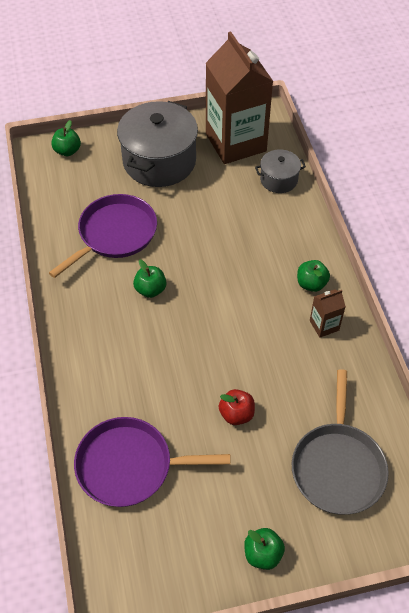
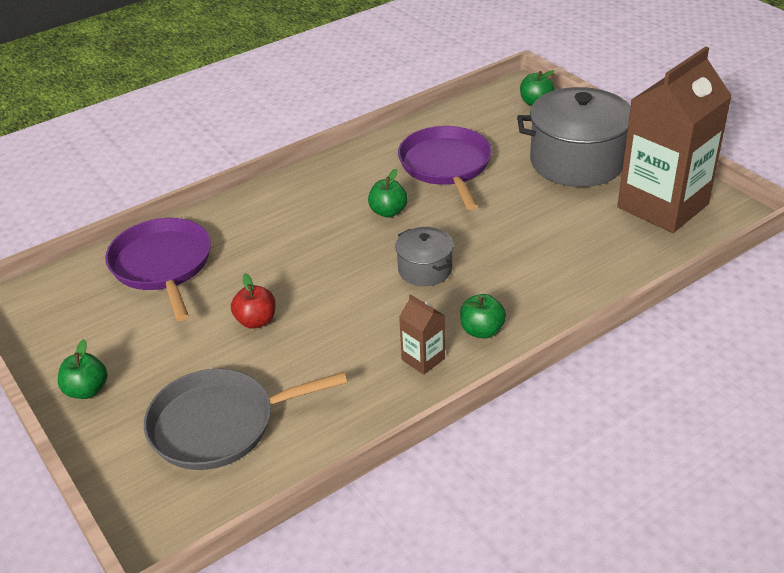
camera: 70 degrees right, 15 degrees down
purple pan [49,194,157,278] -> purple pan turned 120 degrees counterclockwise [398,126,492,210]
grey pot [255,149,306,193] -> grey pot moved to [395,227,454,286]

